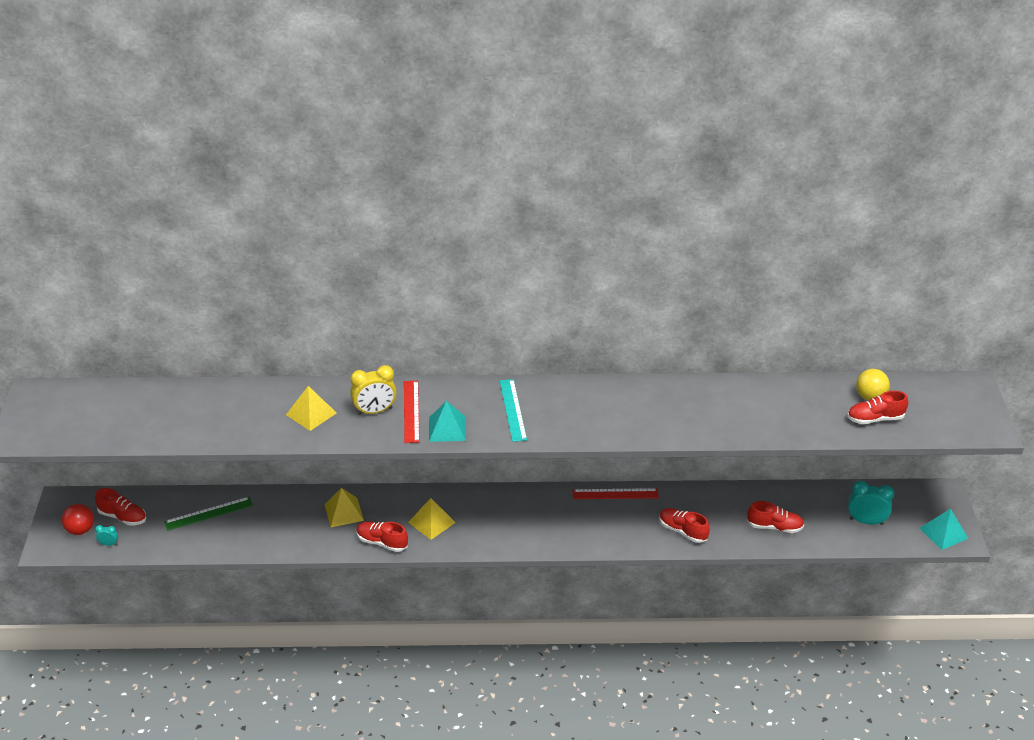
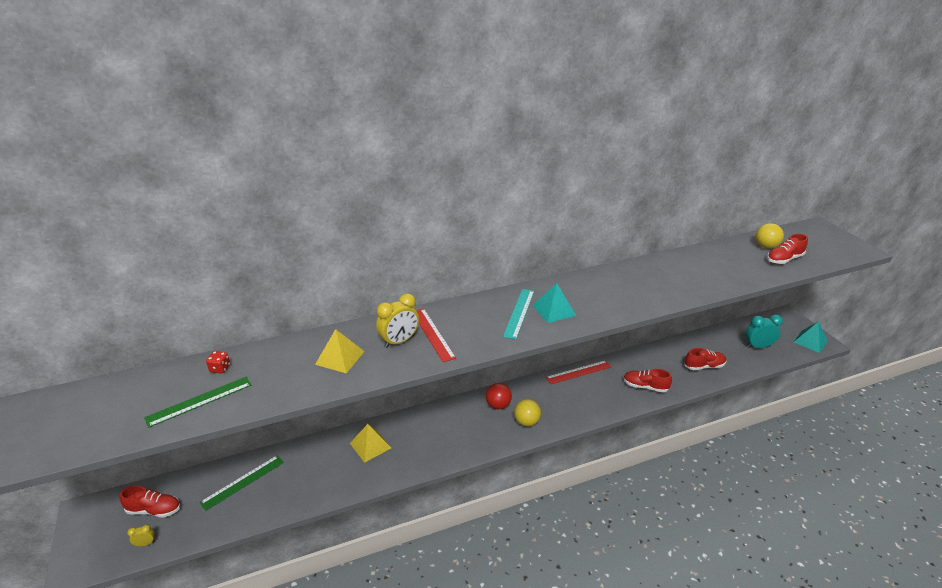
camera: 20 degrees left, 5 degrees down
red ball [62,504,94,535] -> red ball moved to [486,383,512,409]
turquoise clock [95,525,118,546] -> yellow clock [127,525,155,546]
red shoe [356,521,408,552] -> none
yellow pyramid [408,498,456,540] -> none
turquoise pyramid [429,401,466,442] -> turquoise pyramid moved to [532,283,576,323]
turquoise ruler [500,379,527,442] -> turquoise ruler turned 45 degrees clockwise [503,289,534,339]
none -> green ruler [144,377,252,428]
none -> red dice [206,351,230,374]
none -> yellow ball [514,399,541,426]

